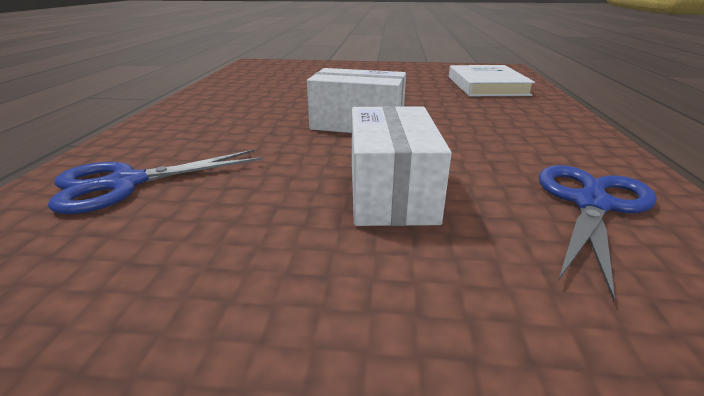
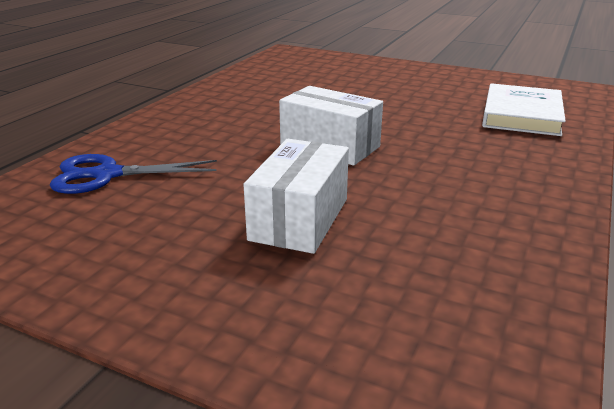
camera: 20 degrees right, 0 degrees up
blue scissors [539,165,657,302] -> none

